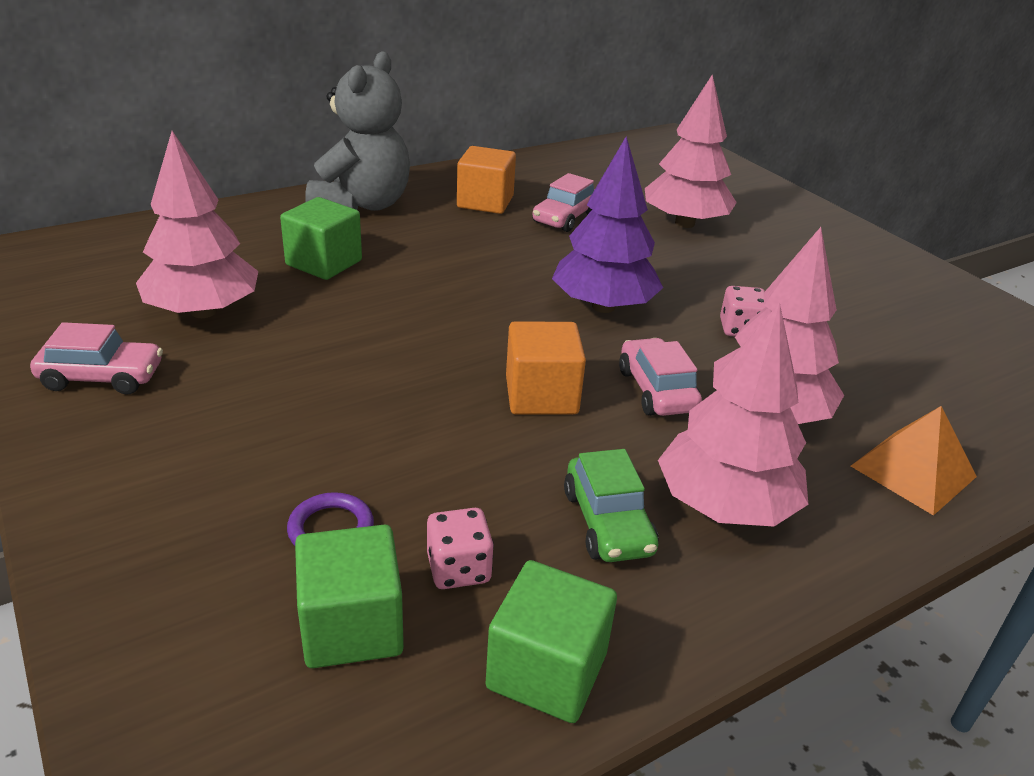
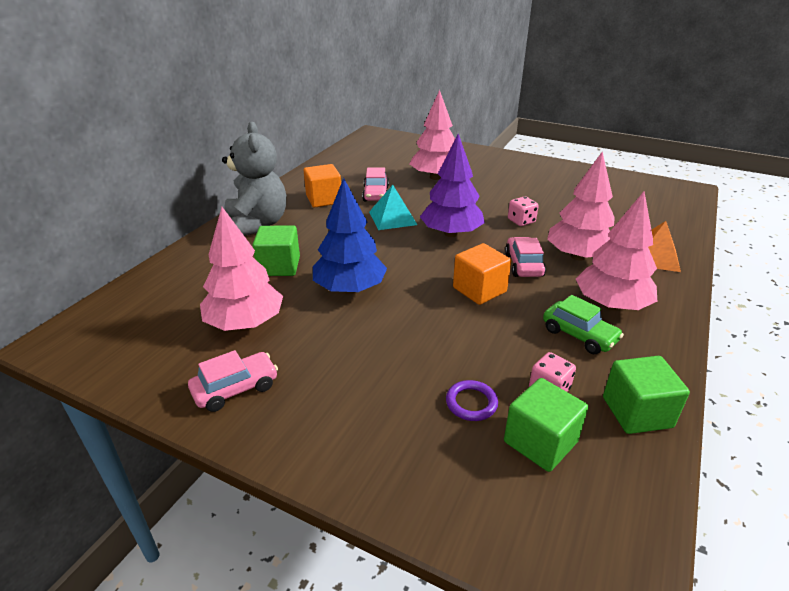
camera: 30 degrees left, 0 degrees up
pink car [619,338,702,416] -> pink car turned 45 degrees clockwise [505,237,546,277]
none -> blue tree [313,178,387,294]
none -> turquoise pyramid [369,185,417,230]

